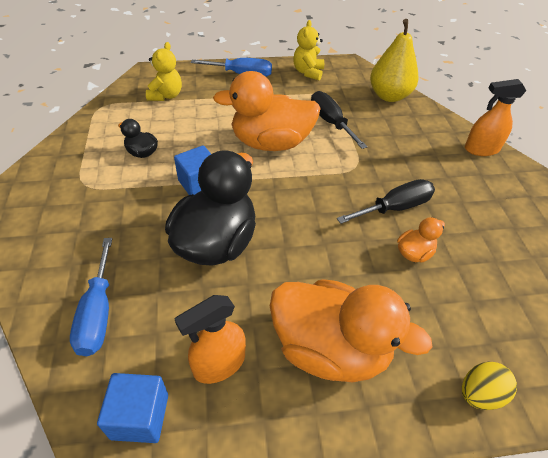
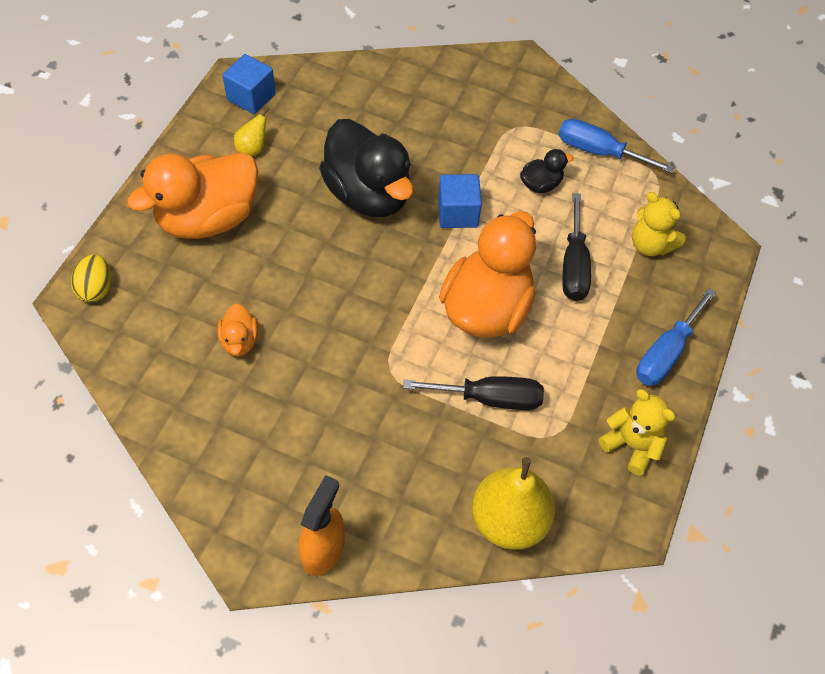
camera: 120 degrees right, 10 degrees up
blue screwdriver [70,238,112,356] -> blue screwdriver moved to [558,119,674,173]
orange spray bottle [175,295,246,384] -> yellow pear [234,107,270,157]
black screwdriver [337,179,435,224] -> black screwdriver moved to [562,193,591,301]

